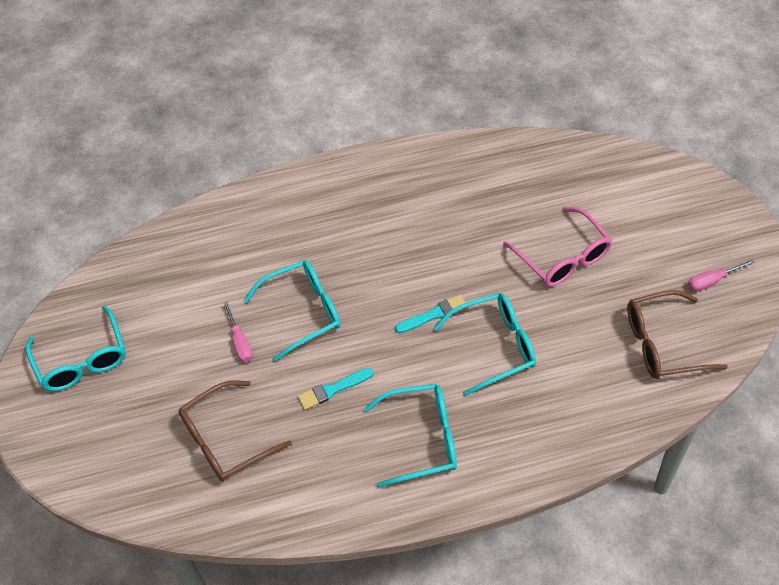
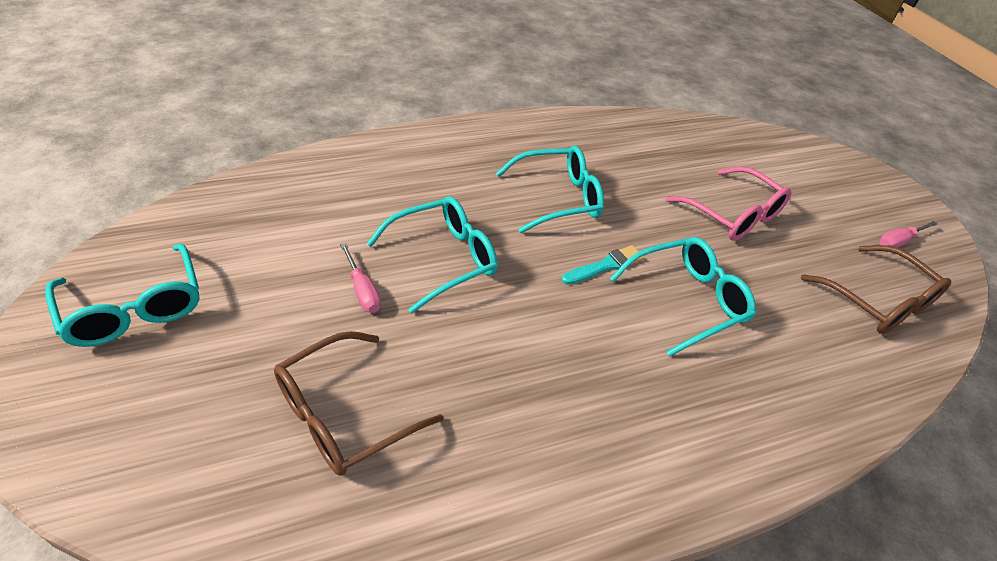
camera: 15 degrees left, 10 degrees down
turquoise brush [298,368,373,410] -> none
turquoise glasses [364,384,457,488] -> turquoise glasses moved to [496,146,604,233]
brown glasses [627,290,728,379] -> brown glasses turned 105 degrees counterclockwise [801,245,951,334]

